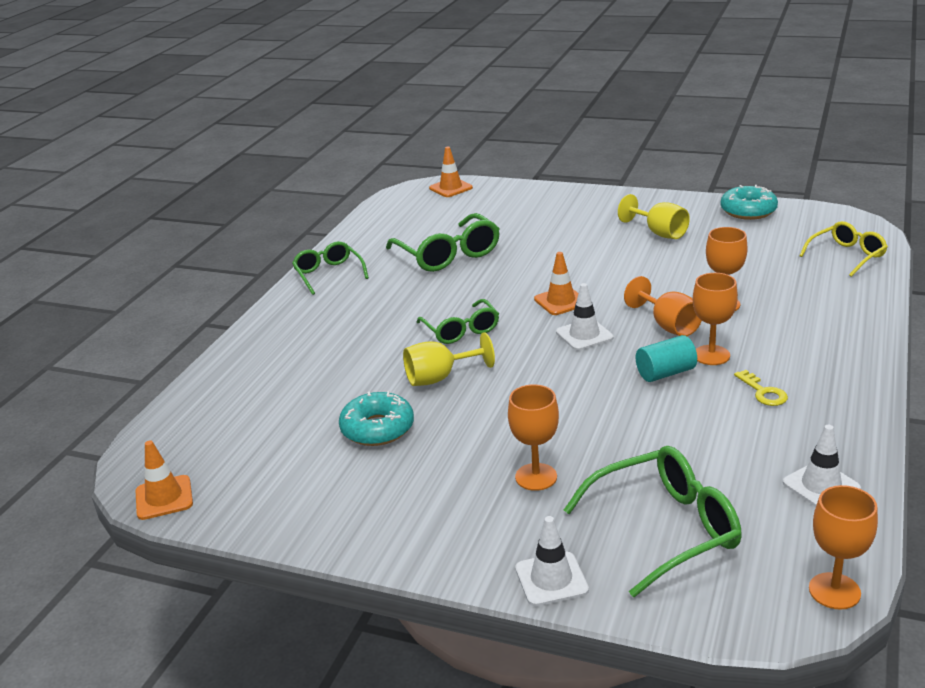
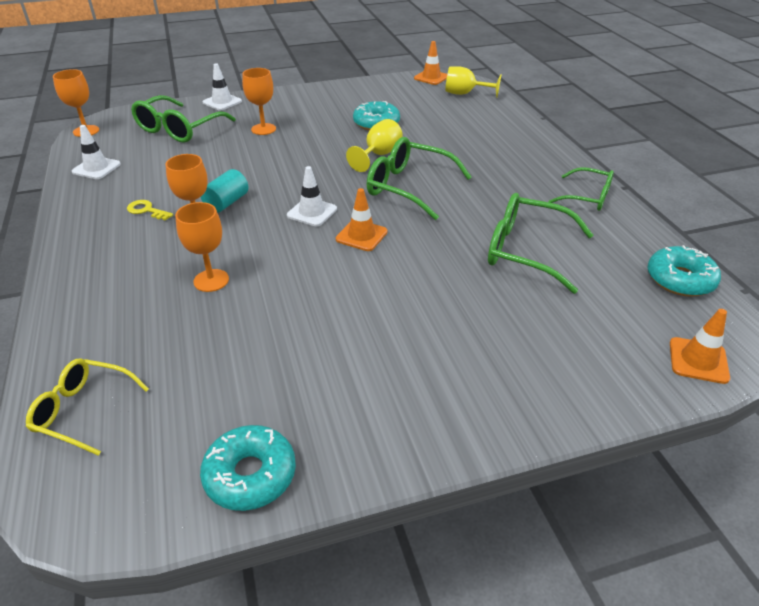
camera: 140 degrees right, 10 degrees up
green glasses [417,299,499,344] -> green glasses [367,137,472,220], size x1.55
yellow goblet [618,194,690,239] -> yellow goblet moved to [445,66,502,98]
orange goblet [624,276,702,336] -> none
yellow glasses [799,221,888,277] -> yellow glasses turned 90 degrees clockwise [26,358,149,456]
none -> turquoise donut [647,245,721,297]

